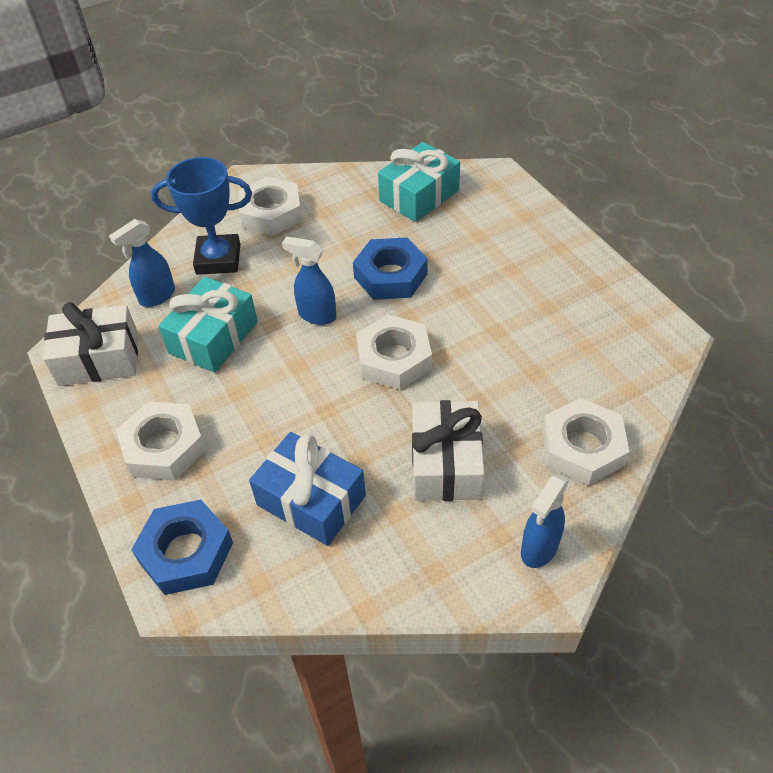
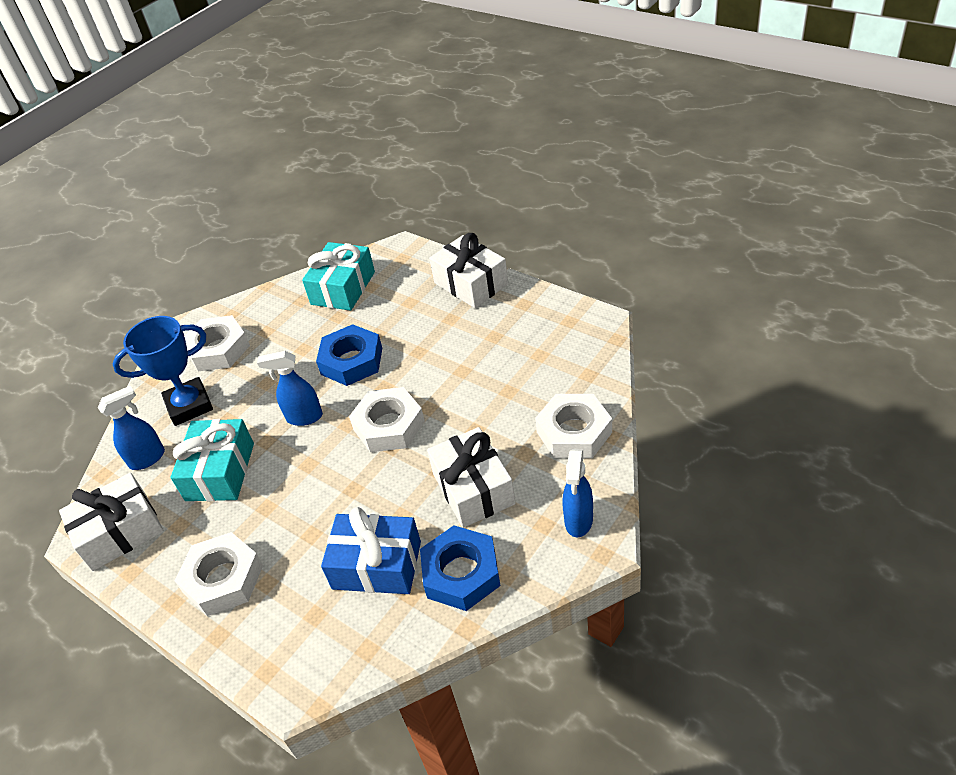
camera: 20 degrees left, 5 degrees down
blue spray bottle [109,219,175,307] -> blue spray bottle turned 150 degrees counterclockwise [98,386,165,470]
blue nut [131,500,233,595] -> blue nut moved to [420,525,500,611]
none -> white gift [429,233,508,308]

